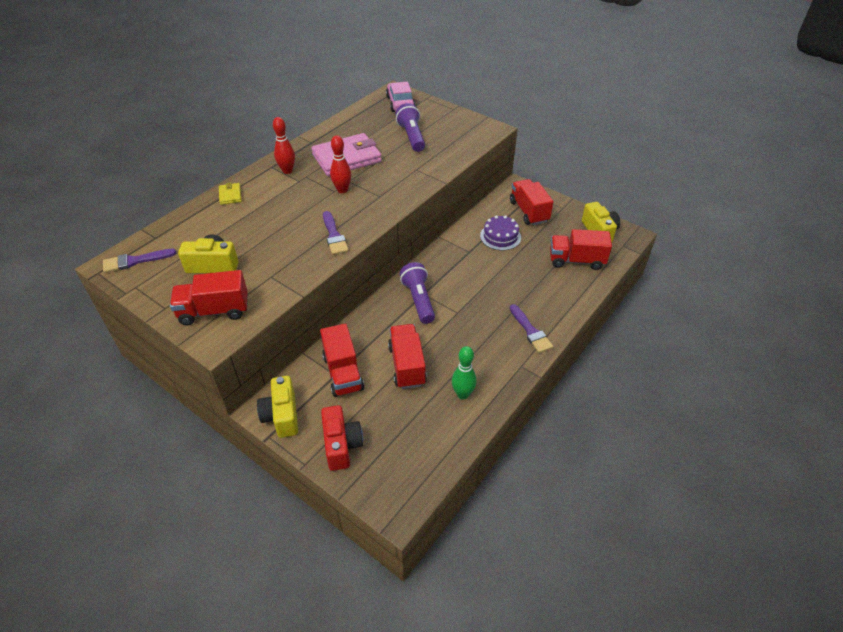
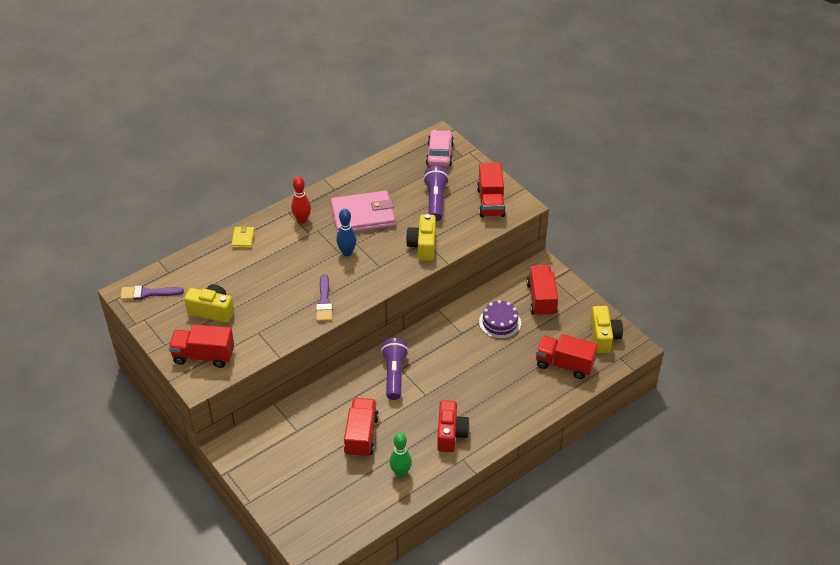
camera: 15 degrees right, 0 degrees up
yellow camera [257,376,298,438] -> yellow camera moved to [406,214,436,261]
red truck [320,324,364,397] -> red truck moved to [477,163,506,217]
red camera [321,405,363,471] -> red camera moved to [437,400,470,452]
red bowling pin [330,135,351,193] -> blue bowling pin [336,209,357,256]
purple brush [510,304,553,353] -> none

